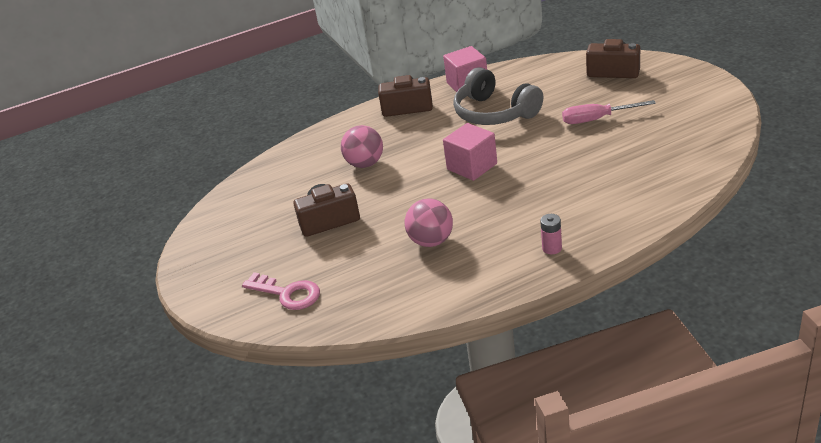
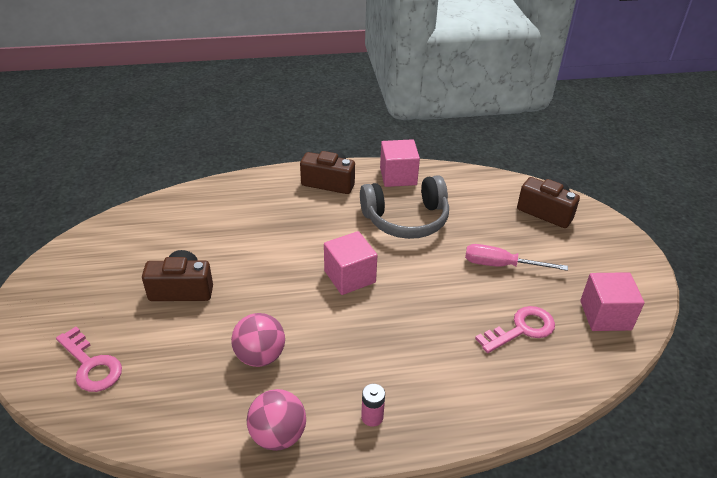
camera: 10 degrees right, 5 degrees up
pink ball [341,125,383,168] -> pink ball moved to [247,389,306,451]
grey headphones [453,67,543,125] -> grey headphones turned 75 degrees counterclockwise [360,175,449,239]
none -> pink key [475,306,555,353]
none -> pink cube [580,272,645,331]

